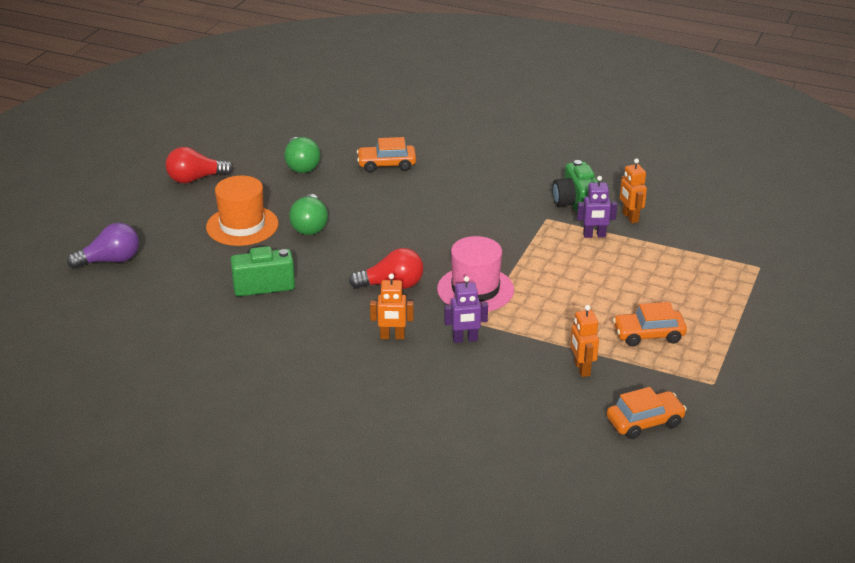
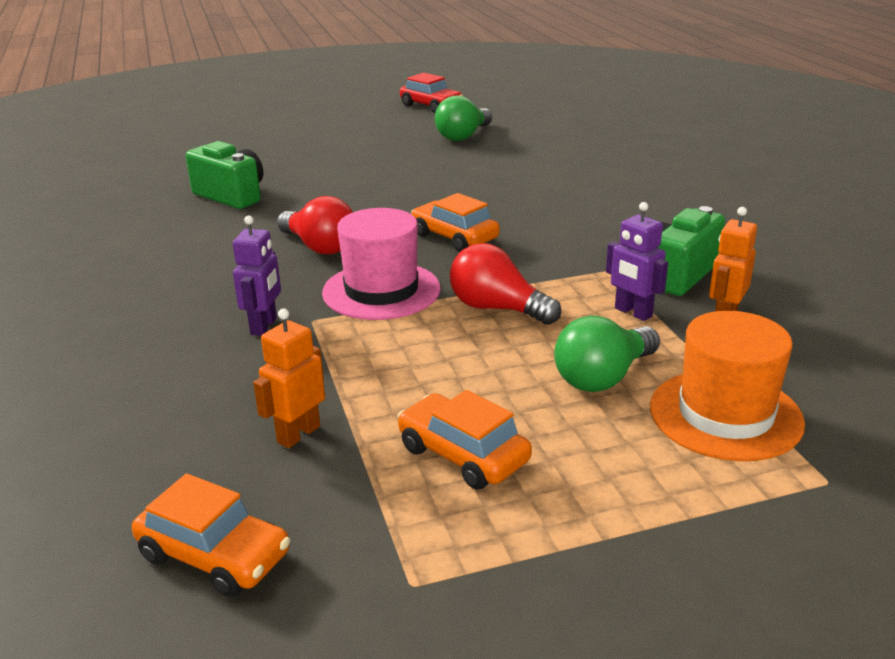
camera: 50 degrees right, 5 degrees down
purple light bulb [67,223,139,269] -> none
red light bulb [166,147,233,183] -> red light bulb moved to [450,243,561,325]
orange hat [206,175,278,246] -> orange hat moved to [650,311,805,461]
green light bulb [289,194,328,235] -> green light bulb moved to [554,316,660,392]
orange car [357,137,416,172] -> orange car moved to [411,193,500,252]
orange robot [370,273,414,339] -> none
purple robot [444,276,488,343] -> purple robot turned 120 degrees counterclockwise [233,215,281,336]
none -> red car [400,73,463,113]

